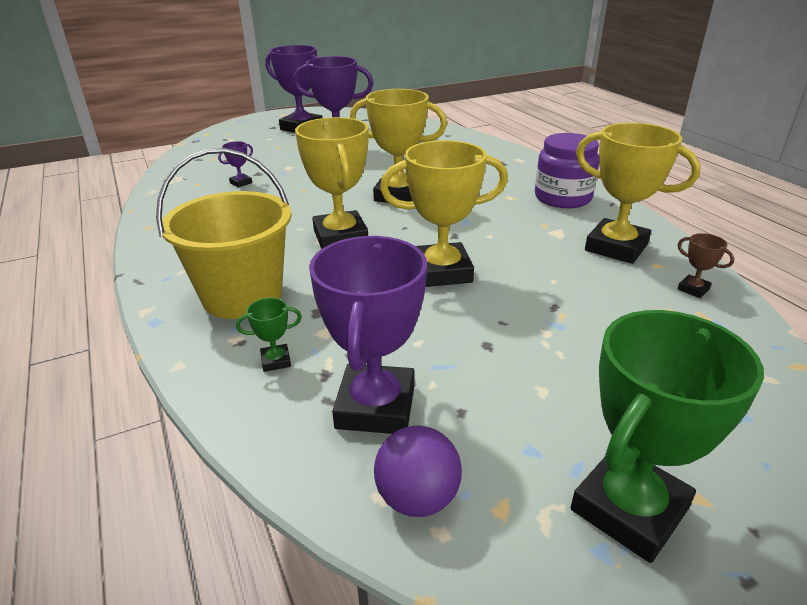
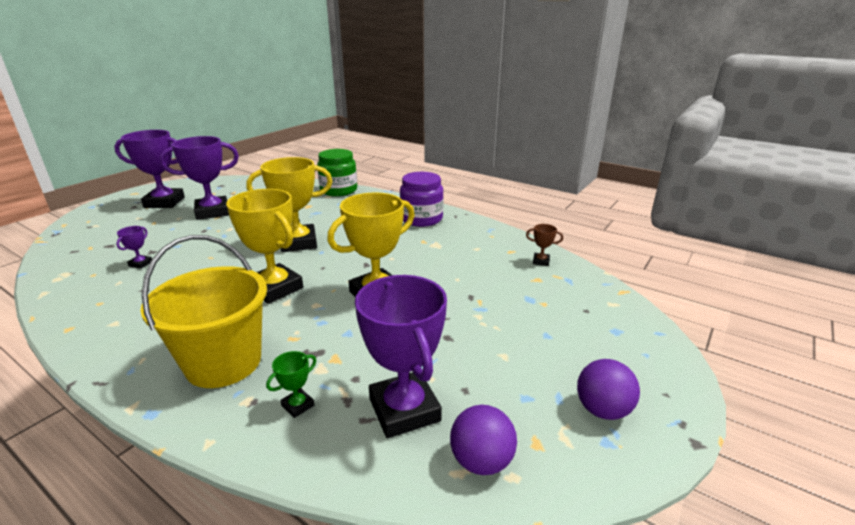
camera: 30 degrees left, 5 degrees down
green trophy [571,310,764,563] -> purple ball [577,359,640,420]
yellow trophy [576,123,701,264] -> none
none -> green jar [317,149,357,196]

